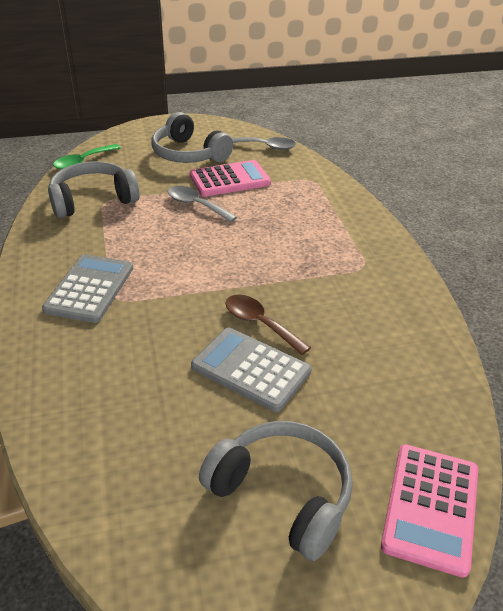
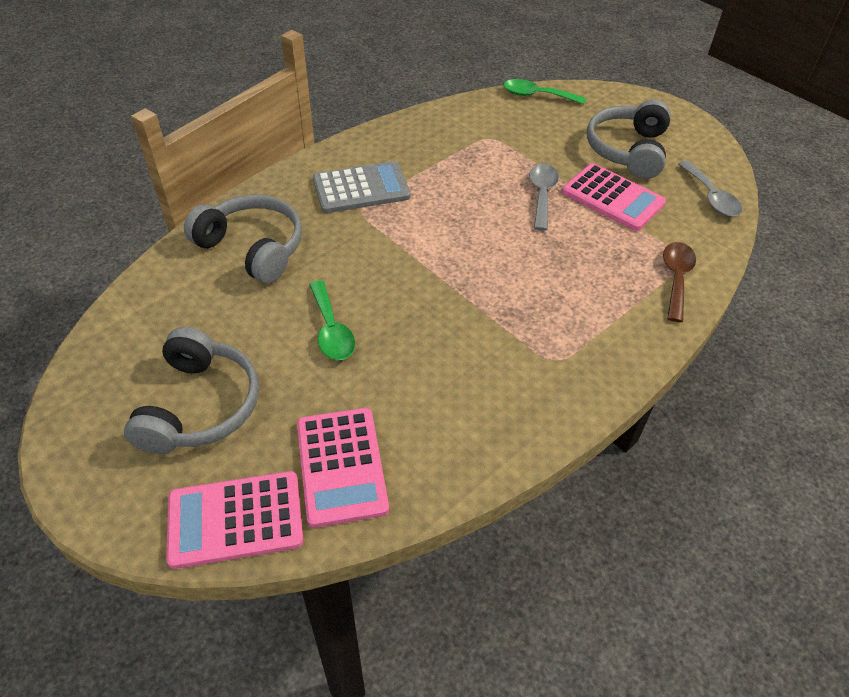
camera: 60 degrees right, 10 degrees up
grey headphones [48,162,140,218] -> grey headphones moved to [184,195,302,284]
grey calculator [191,328,311,412] -> green spoon [309,280,355,360]
brown spoon [225,295,311,355] -> brown spoon moved to [663,242,696,322]
none -> pink calculator [297,408,389,528]

